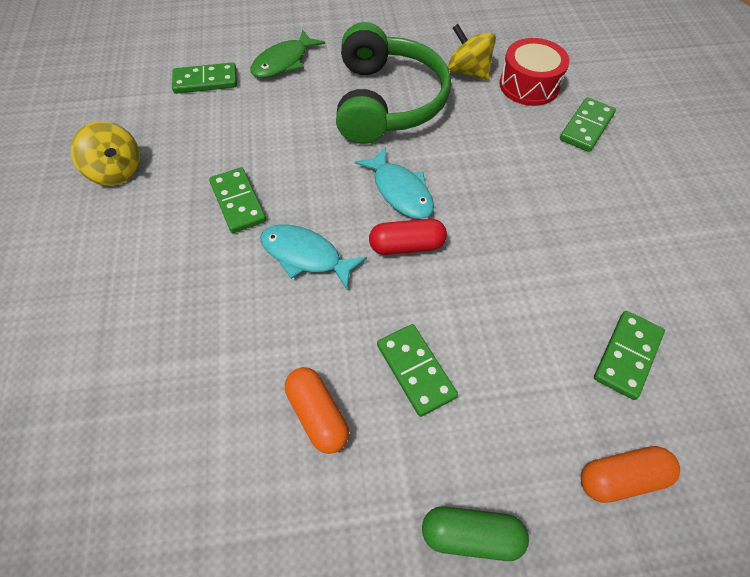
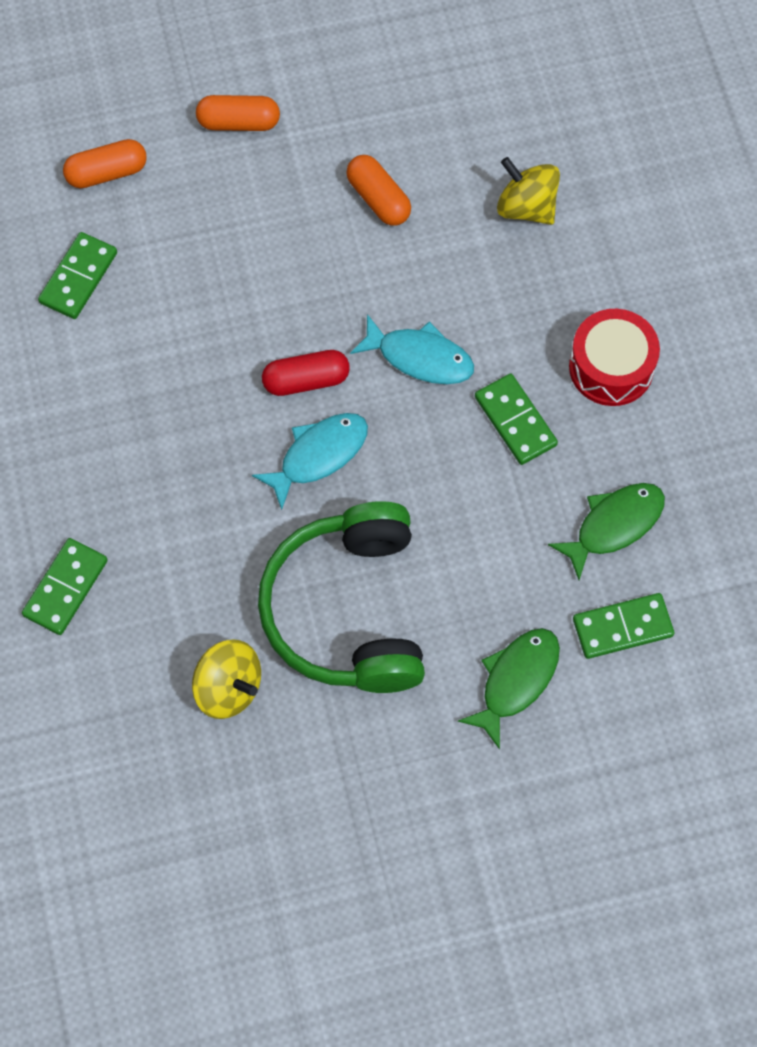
camera: 175 degrees right, 10 degrees up
yellow spinning top [71,121,140,186] -> yellow spinning top moved to [497,157,560,225]
turquoise fish [355,148,434,219] -> turquoise fish turned 90 degrees clockwise [252,413,368,510]
green domino [377,324,458,417] -> none
green capsule [422,506,529,561] -> orange capsule [196,95,280,131]
red drum [499,38,570,106] -> red drum moved to [569,309,660,406]
none -> green fish [548,483,665,580]

